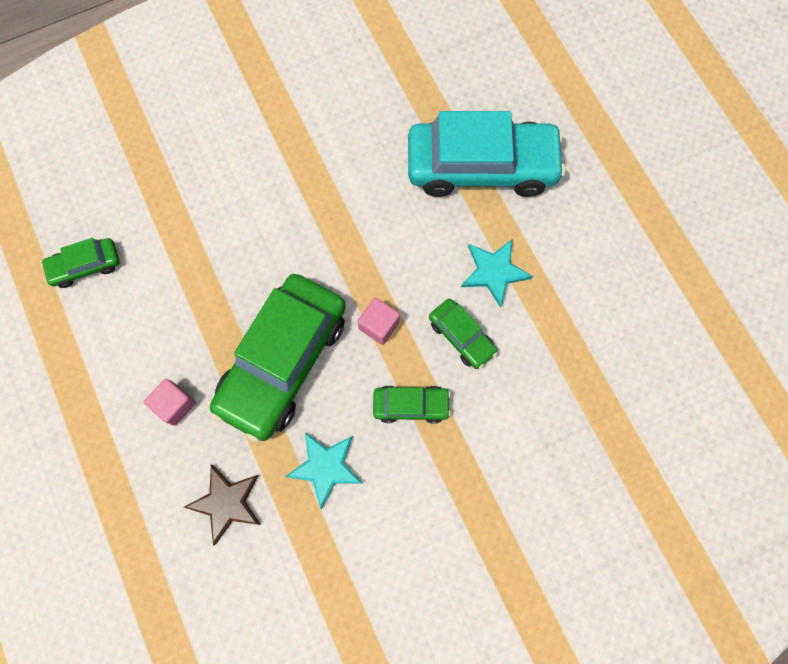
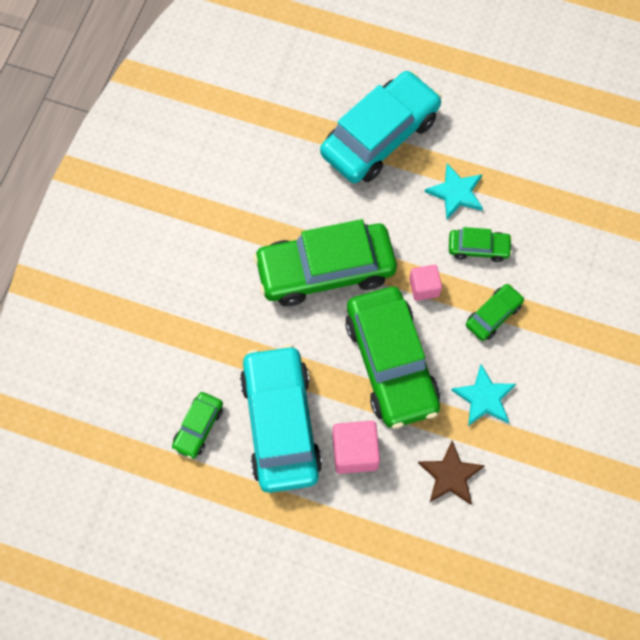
camera: 45 degrees left, 5 degrees down
pink cube [144,379,196,426] -> pink cube [332,421,380,474], size x1.52
none -> turquoise car [240,345,322,493]
none -> green car [253,219,397,306]

